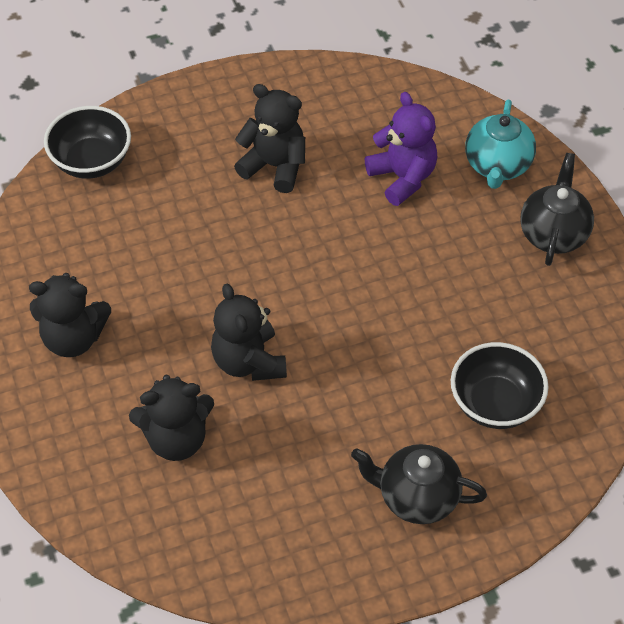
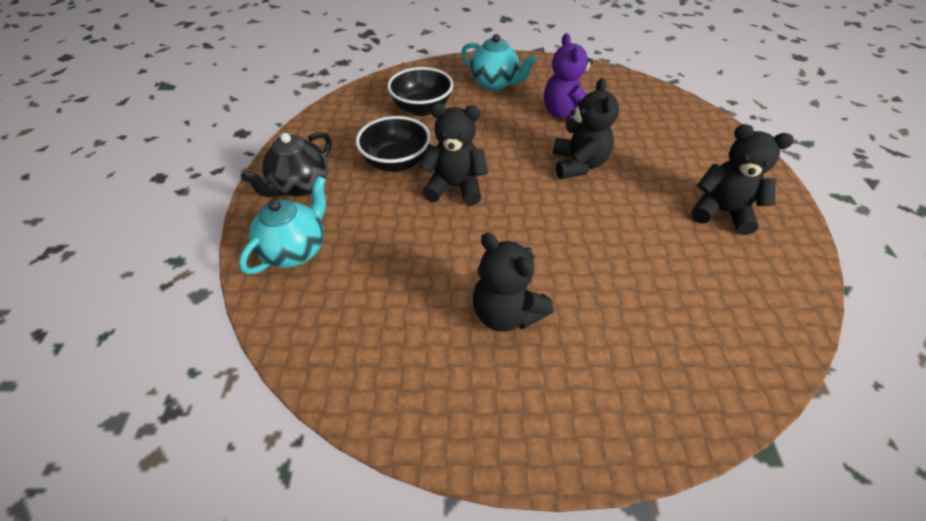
camera: 160 degrees left, 5 degrees down
black bowl [44,106,131,179] -> black bowl moved to [356,116,431,172]
black teddy bear [129,375,214,461] -> black teddy bear moved to [419,103,488,205]
black teapot [351,444,487,524] -> turquoise teapot [461,34,537,91]
purple teddy bear [365,92,437,206] -> purple teddy bear moved to [544,33,593,120]

